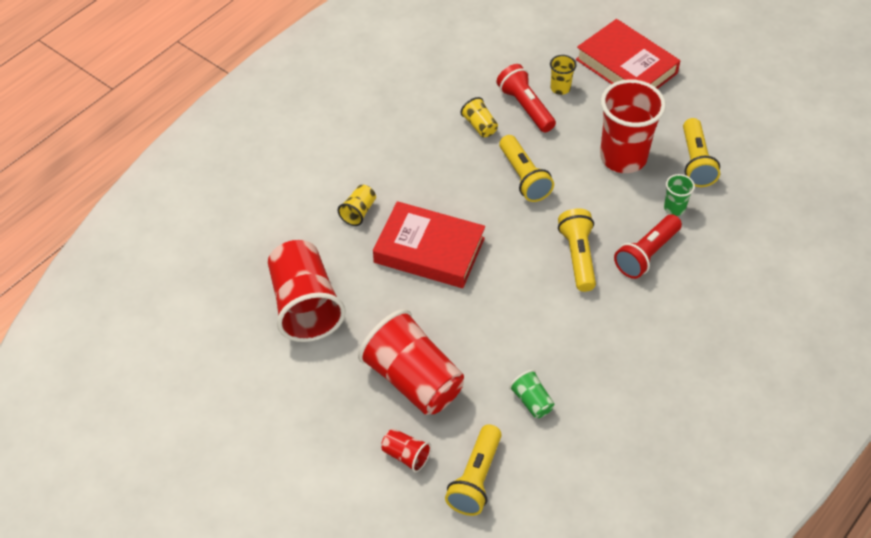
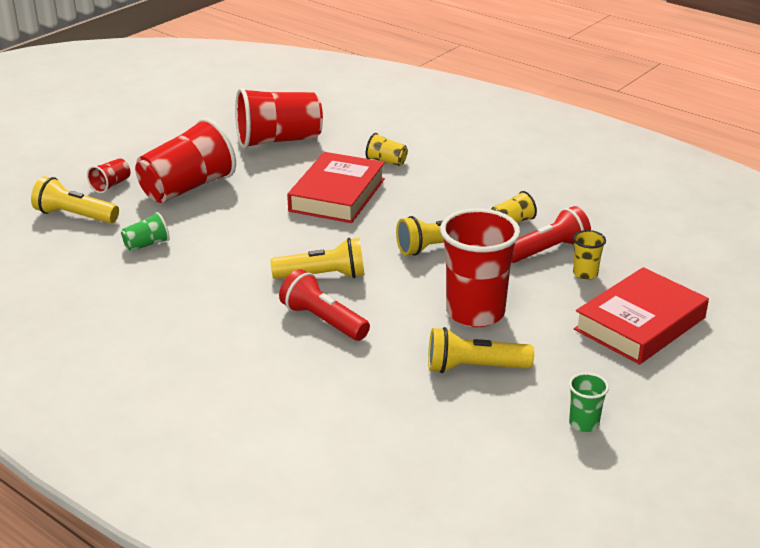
camera: 90 degrees right, 20 degrees down
green cup [664,174,695,216] -> green cup moved to [569,373,609,432]

